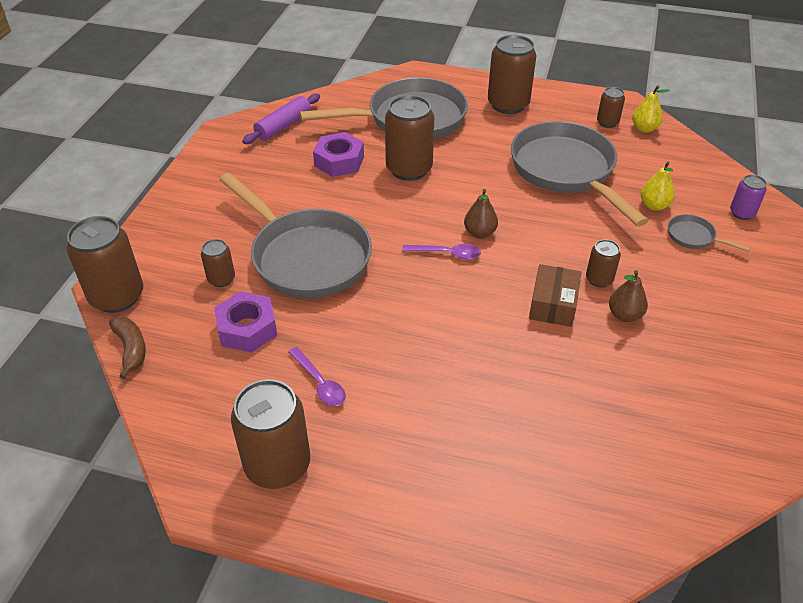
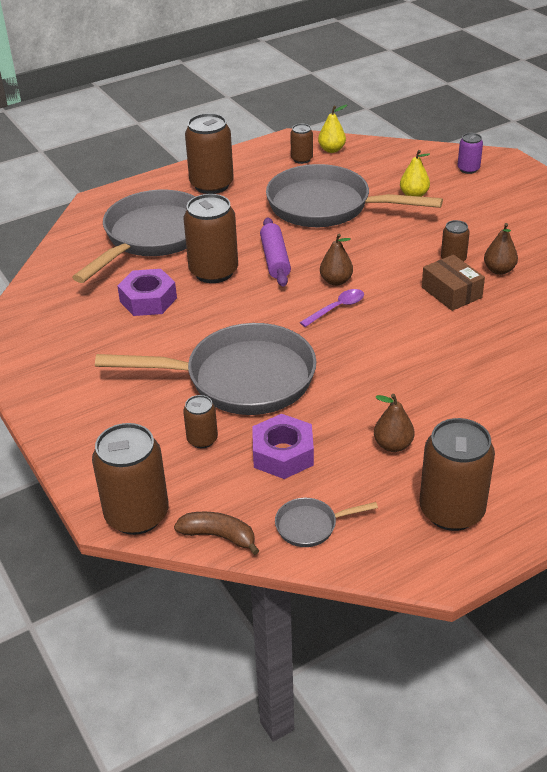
camera: 45 degrees left, 5 degrees down
purple rolling pin [242,94,320,144] -> purple rolling pin moved to [260,217,291,287]
purple spoon [288,347,346,406] -> brown pear [374,394,414,452]
grey pan [668,214,751,252] -> grey pan moved to [275,498,378,547]

